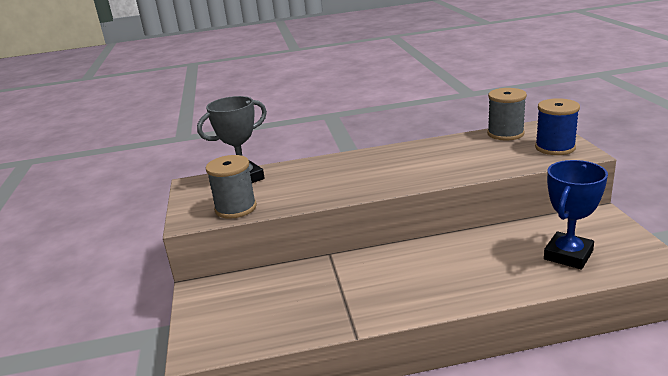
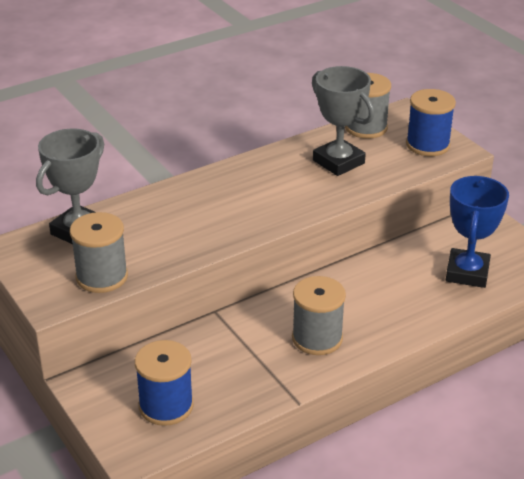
camera: 25 degrees left, 10 degrees up
none -> blue spool [135,340,194,426]
none -> grey spool [292,276,346,355]
none -> grey trophy [312,66,374,176]

